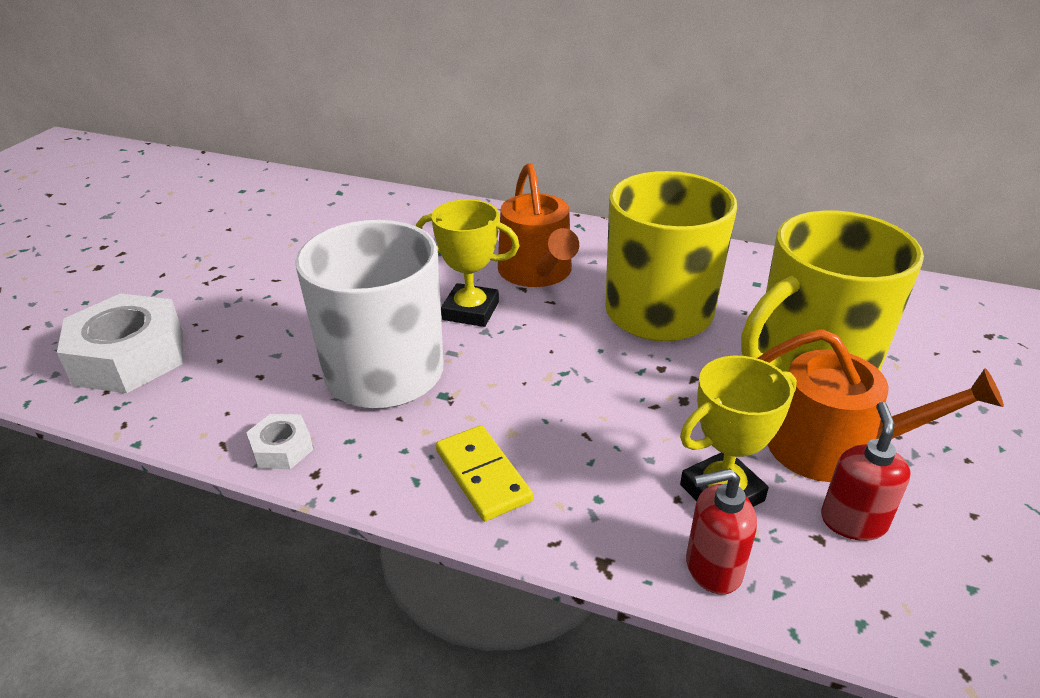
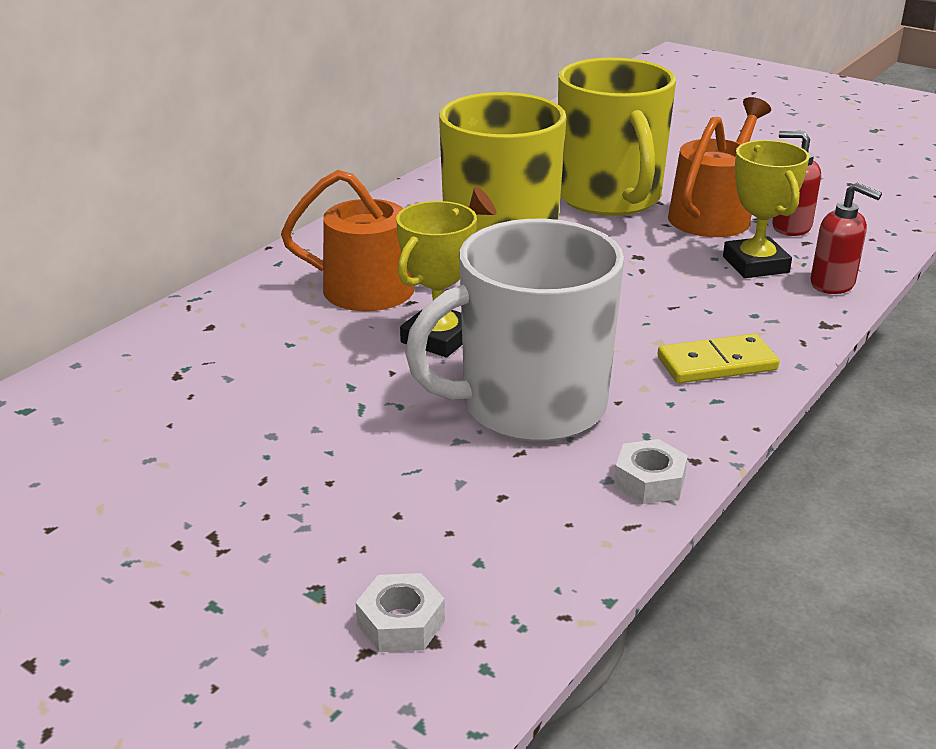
camera: 75 degrees left, 5 degrees down
white nut [57,293,183,393] -> white nut [356,573,445,652], size x0.47
red soap dispenser [686,468,757,595] -> red soap dispenser turned 60 degrees counterclockwise [810,182,882,294]

